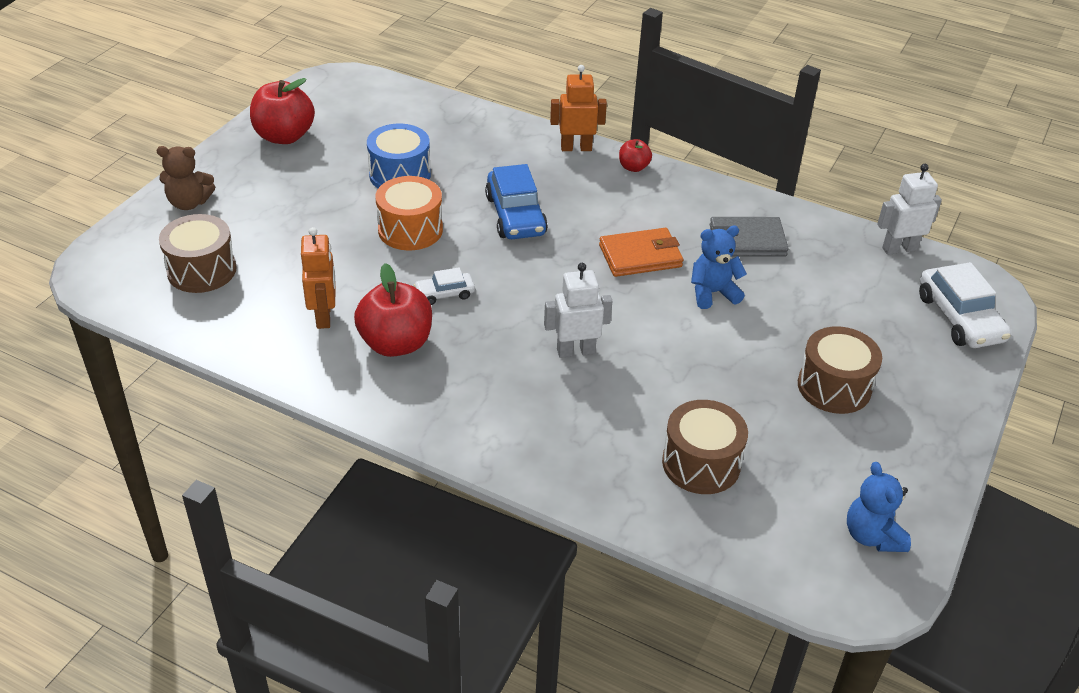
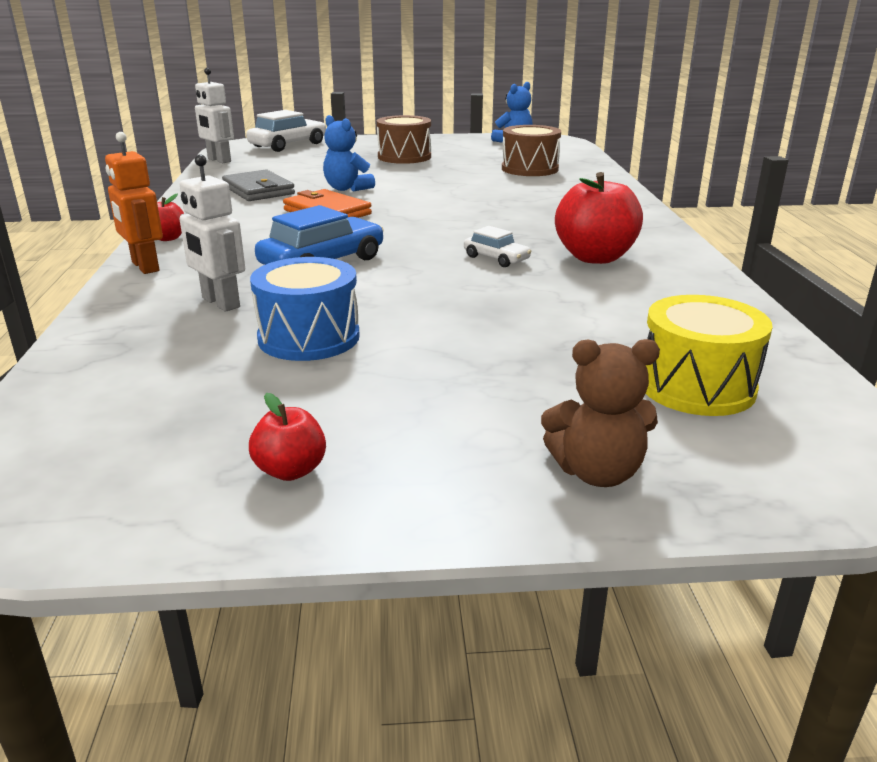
camera: 120 degrees left, 15 degrees down
brown teddy bear [156,146,215,210] -> brown teddy bear turned 120 degrees clockwise [541,339,660,487]
brown drum [159,214,236,293] -> yellow drum [646,295,773,416]
red apple [250,78,315,144] -> red apple [249,393,326,481], size x0.51
orange robot [301,227,335,329] -> none
orange drum [376,176,443,251] -> none
white robot [544,263,612,358] -> white robot moved to [180,154,245,312]

